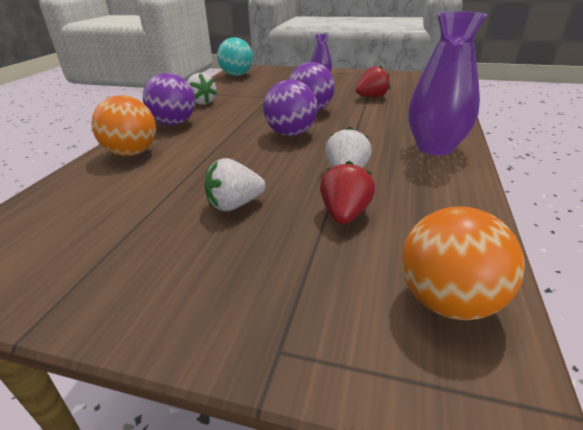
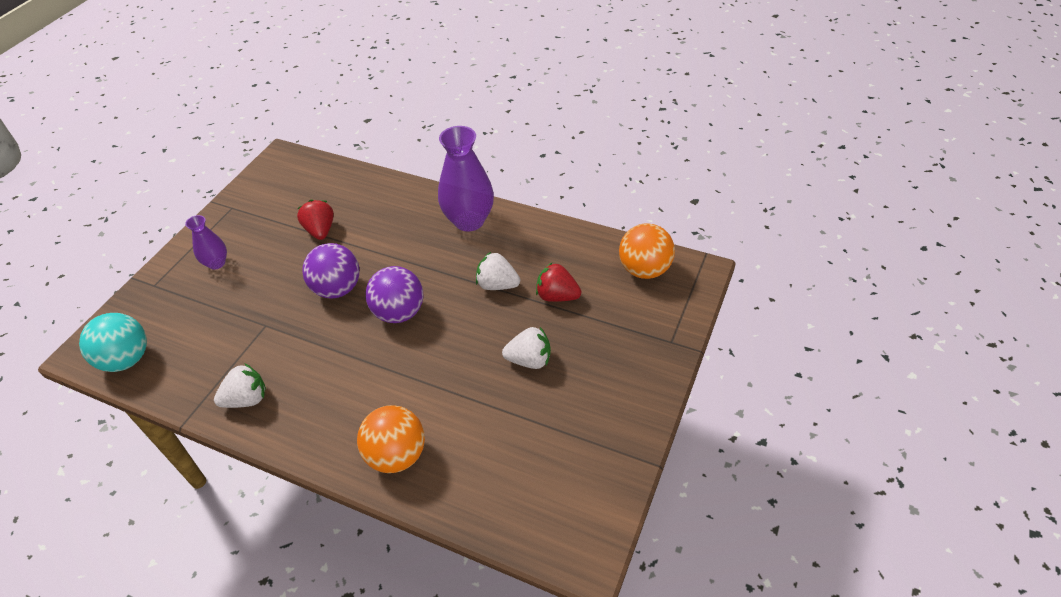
camera: 80 degrees left, 15 degrees up
purple ball [143,73,195,125] -> none
white strawberry [205,158,265,211] -> white strawberry turned 75 degrees counterclockwise [502,327,551,369]

